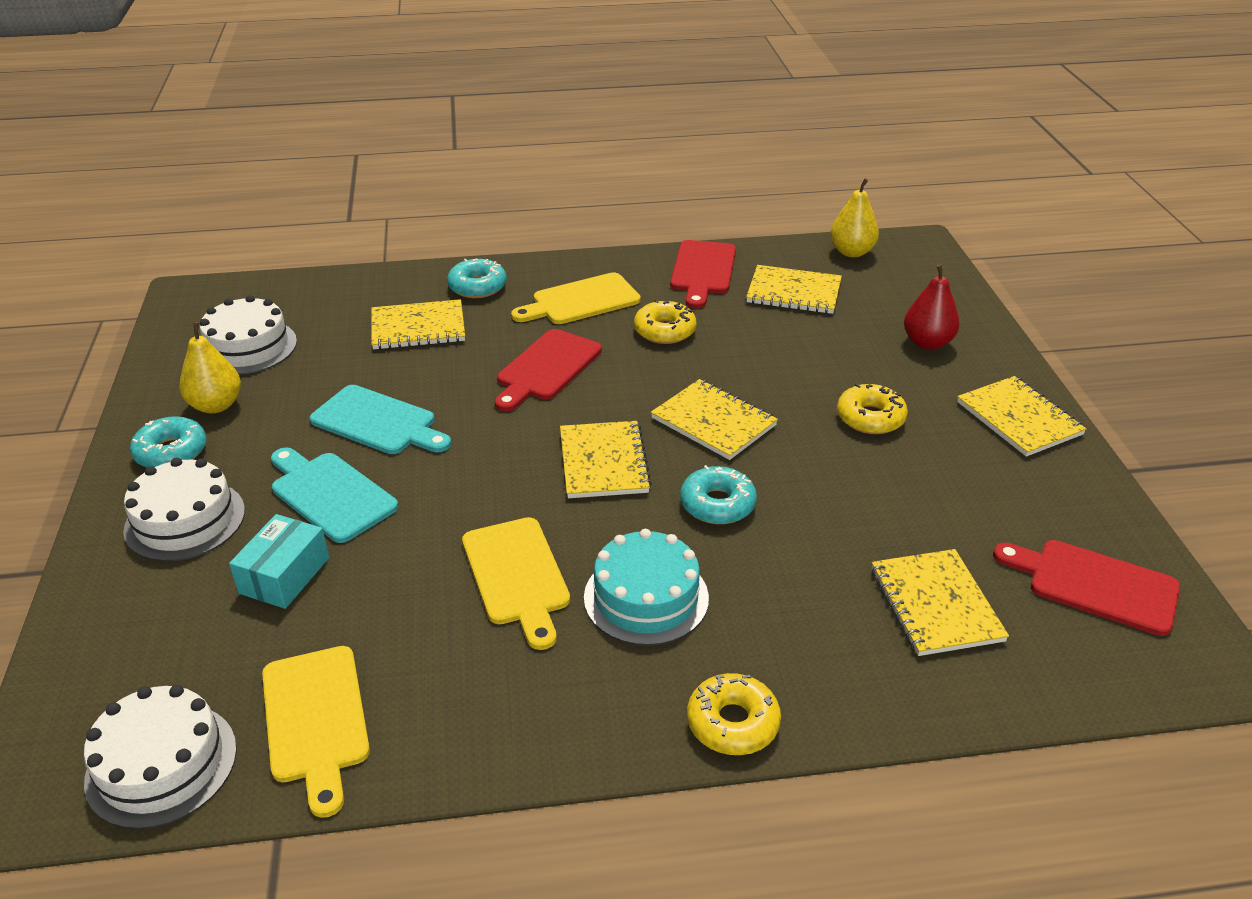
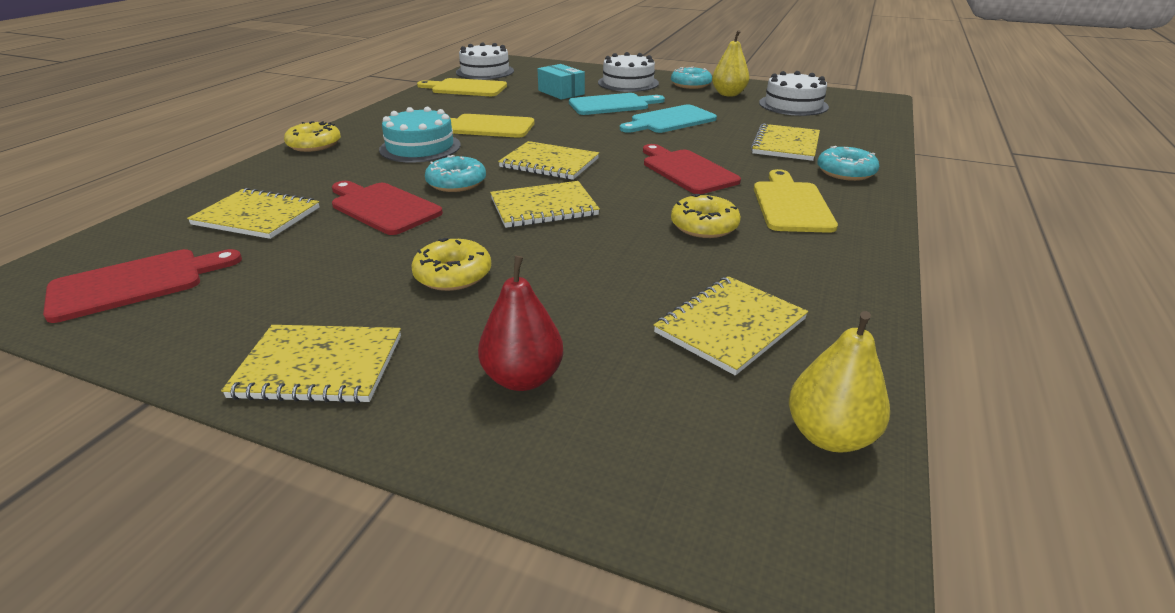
camera: 120 degrees right, 5 degrees down
red cutting board [670,240,736,308] -> red cutting board moved to [332,181,443,235]

